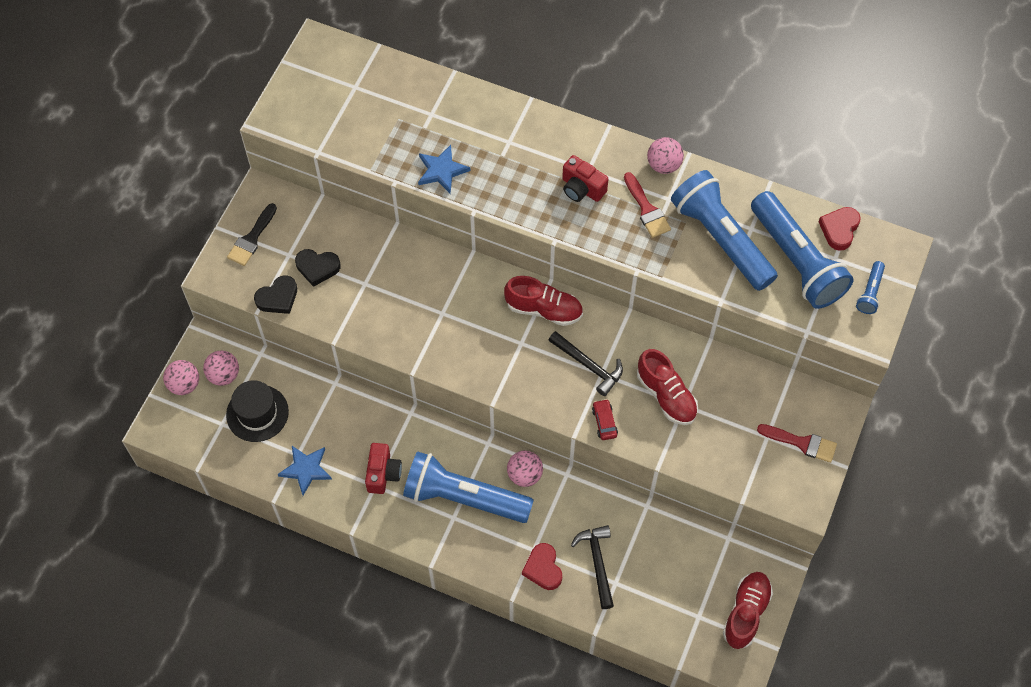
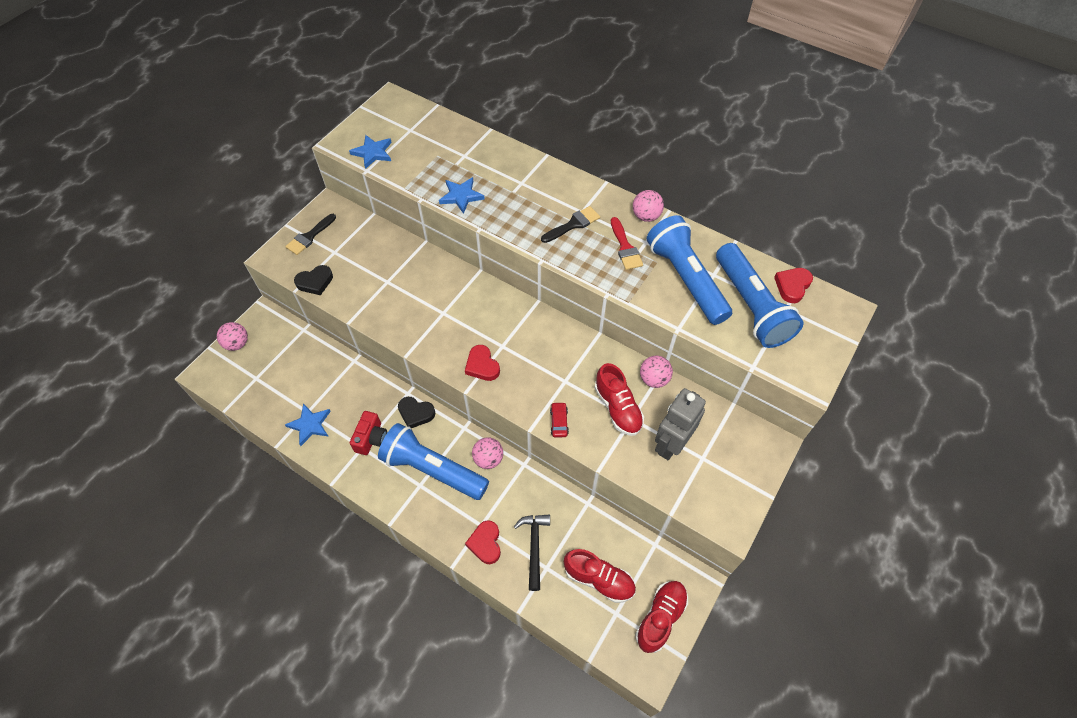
camera: 10 degrees right, 5 degrees down
pink ball [203,351,239,386] -> pink ball moved to [640,355,673,388]
black hat [226,380,289,442] -> none
black heart [295,249,340,287] -> black heart moved to [398,397,436,428]
red shoe [504,276,583,326] -> red shoe moved to [564,549,636,603]
black hammer [548,331,623,396] -> none
red camera [562,155,608,202] -> black brush [541,206,600,243]
red brush [757,424,837,463] -> none
blue flashlight [856,261,885,314] -> none
none -> blue star [349,135,392,169]
none -> red heart [465,345,500,381]
none -> grey robot [655,388,706,460]

